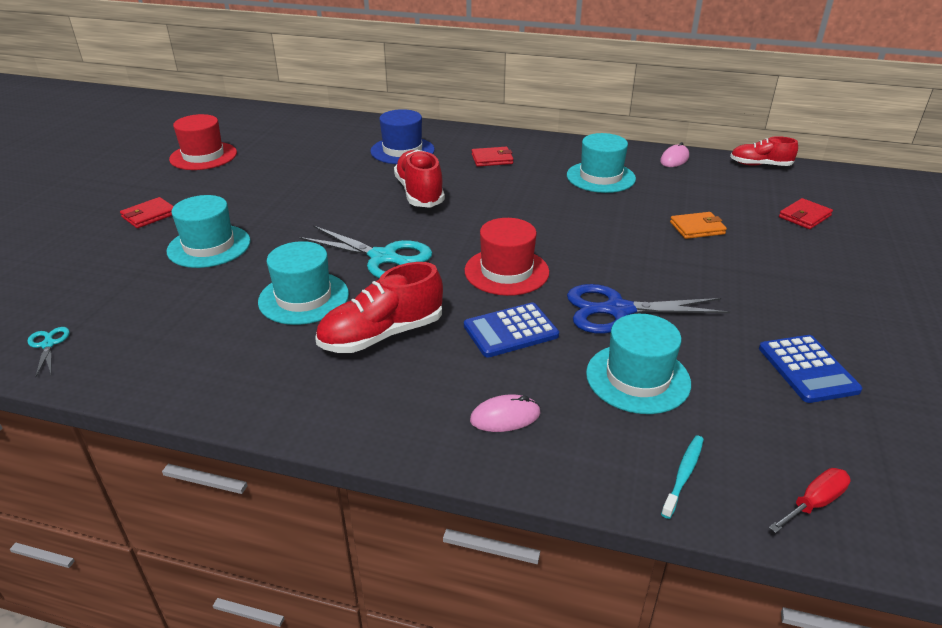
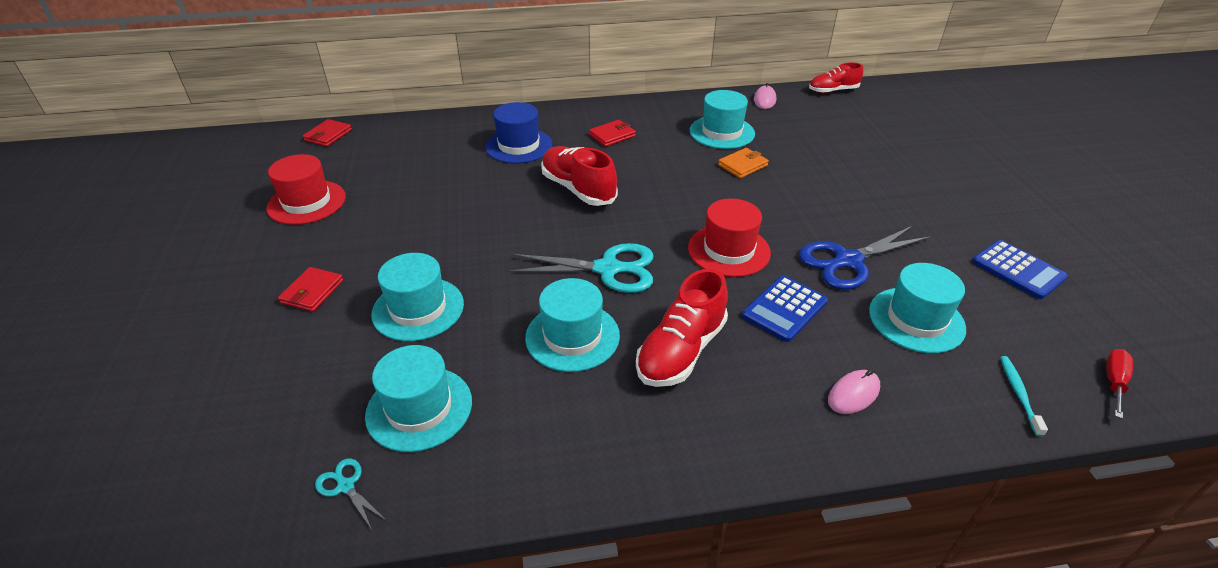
camera: 25 degrees left, 5 degrees up
orange wallet [670,212,727,239] -> orange wallet moved to [718,148,769,178]
red wallet [779,198,833,229] -> red wallet moved to [303,119,352,147]
none -> turquoise hat [365,345,472,452]

